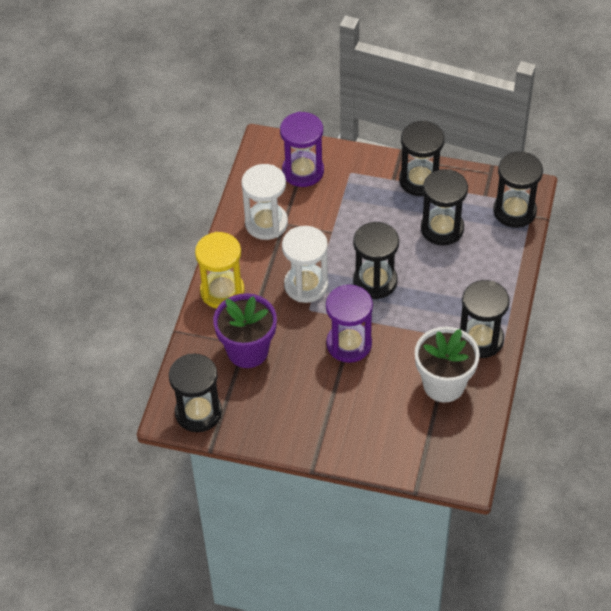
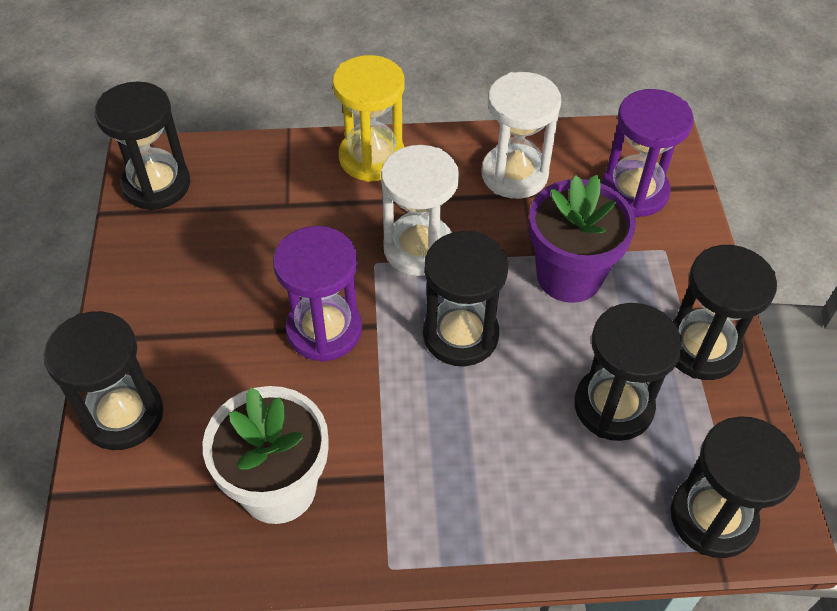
camera: 70 degrees right, 0 degrees up
purple flower pot [213,293,277,368] -> purple flower pot moved to [529,175,636,303]
black hourglass [460,280,510,358] -> black hourglass moved to [43,311,163,450]

